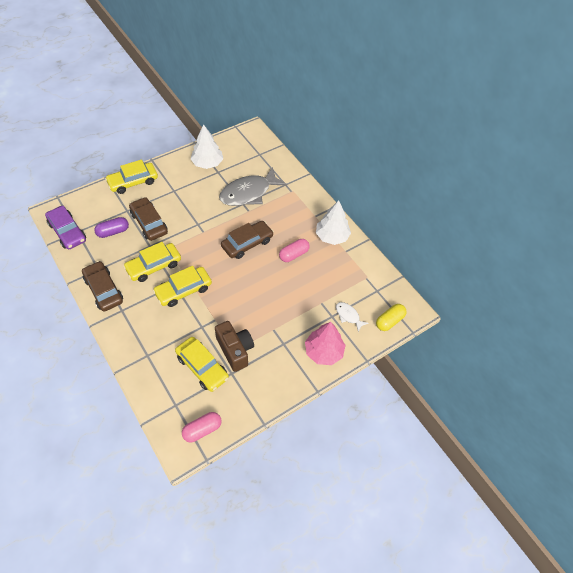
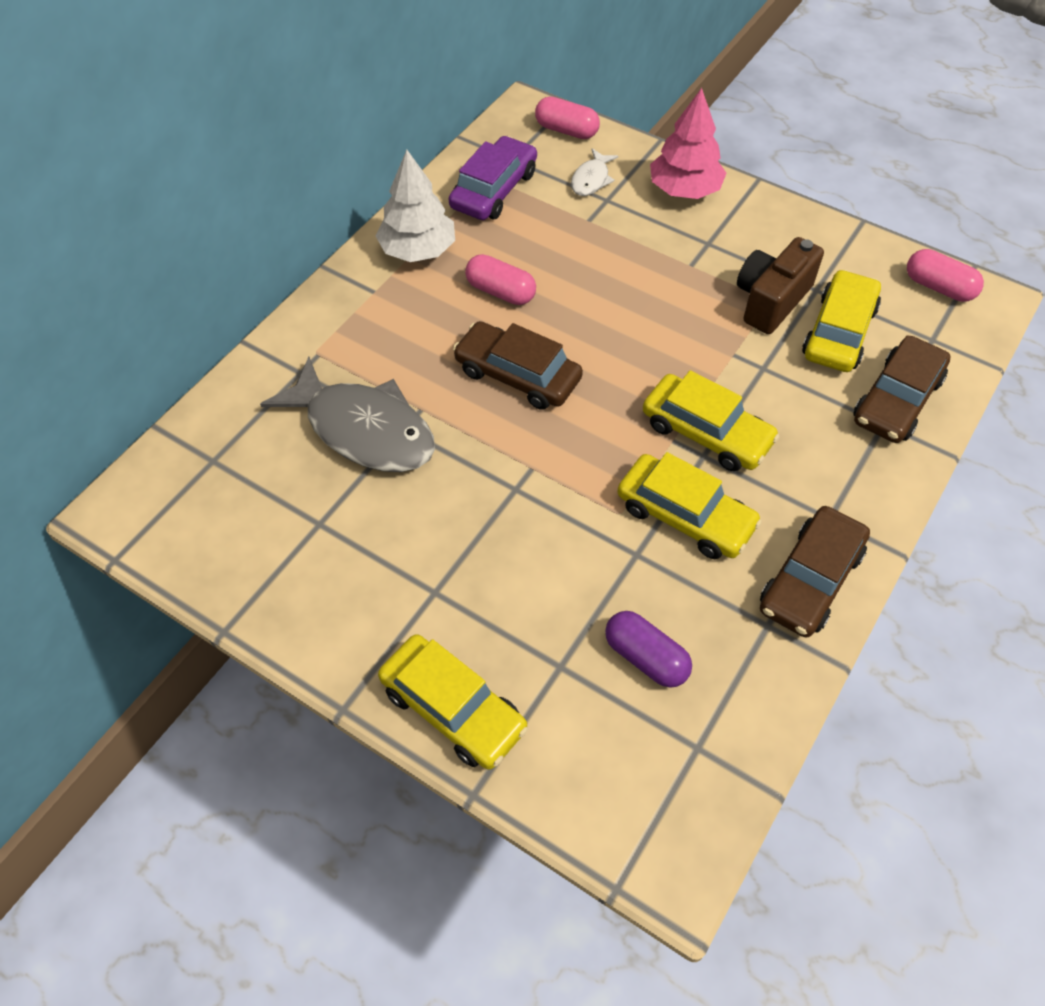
camera: 110 degrees left, 0 degrees up
purple car [45,206,86,249] -> purple car moved to [449,136,537,220]
brown car [129,197,168,241] -> brown car moved to [853,335,951,443]
white tree [191,124,223,169] -> none
yellow capsule [376,304,407,331] -> pink capsule [535,96,600,139]

